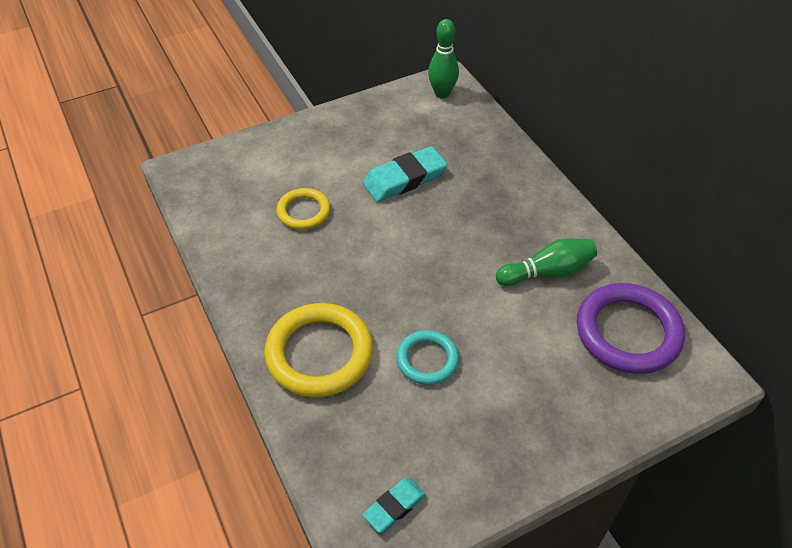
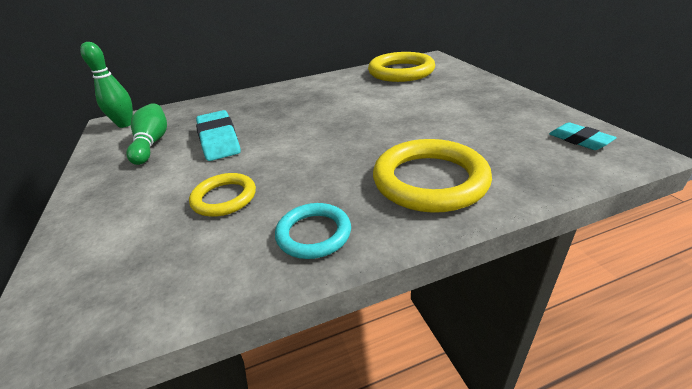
camera: 80 degrees left, 15 degrees down
turquoise ring [396,330,459,385] -> turquoise ring moved to [275,203,351,259]
green bowling pin [496,238,597,286] -> green bowling pin moved to [126,103,167,165]
purple ring [577,283,685,374] -> yellow ring [368,52,435,82]

